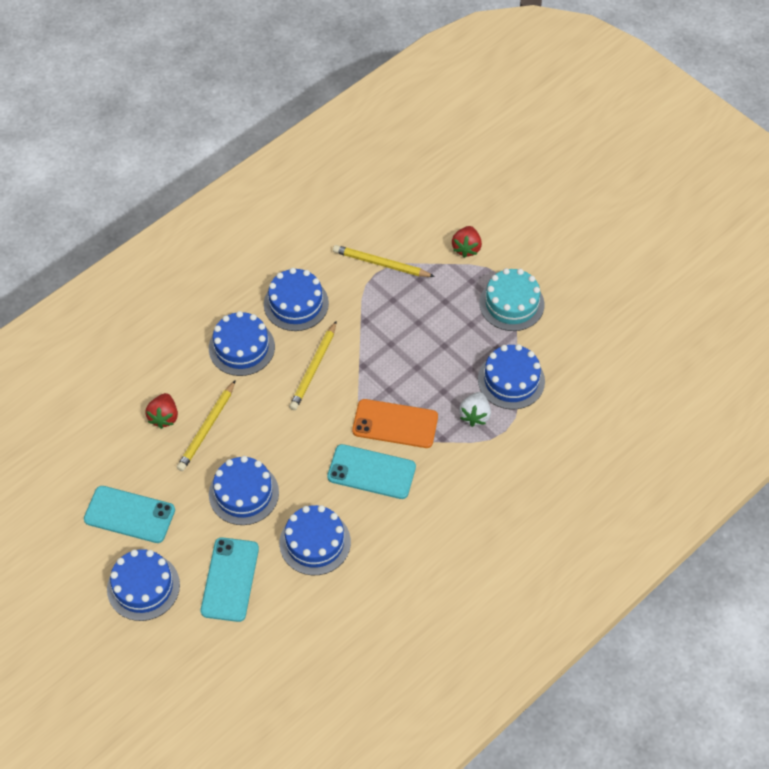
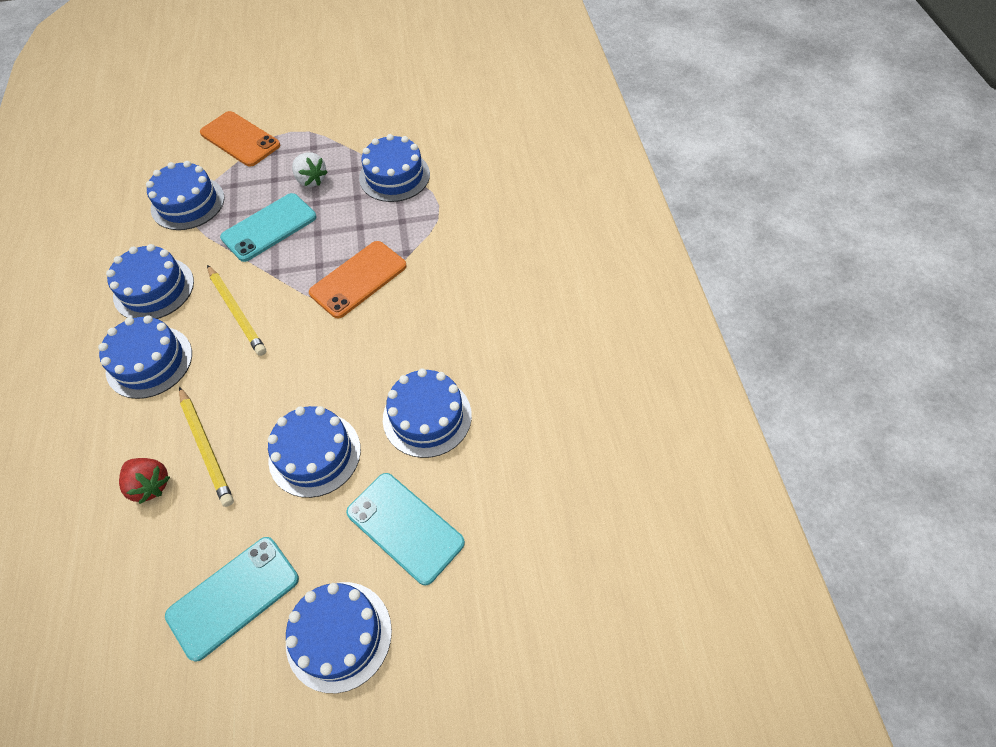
camera: 55 degrees left, 0 degrees up
turquoise phone [327,444,416,499] -> turquoise phone moved to [220,193,316,262]
yellow pencil [333,245,435,277] -> blue cake [146,161,225,230]
red strawberry [452,226,482,258] -> orange phone [200,111,280,167]
white strawberry [459,392,491,427] -> white strawberry moved to [292,152,328,187]
turquoise cake [479,268,544,331] -> none

